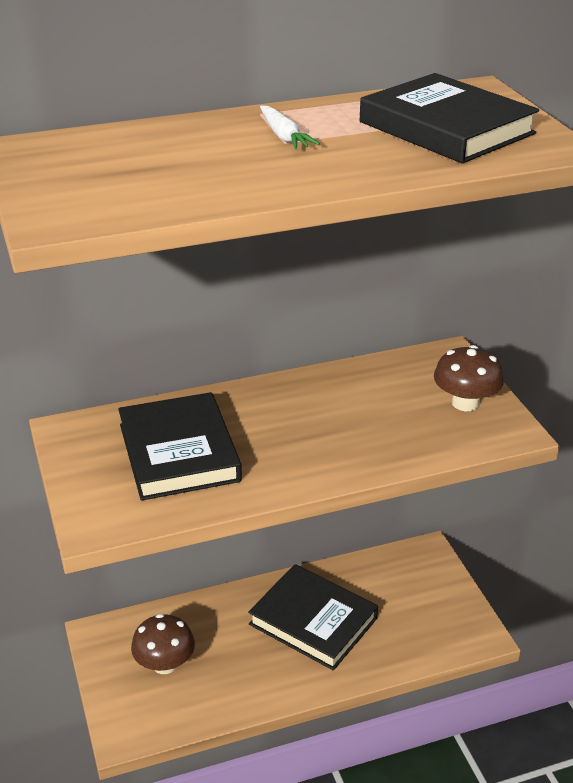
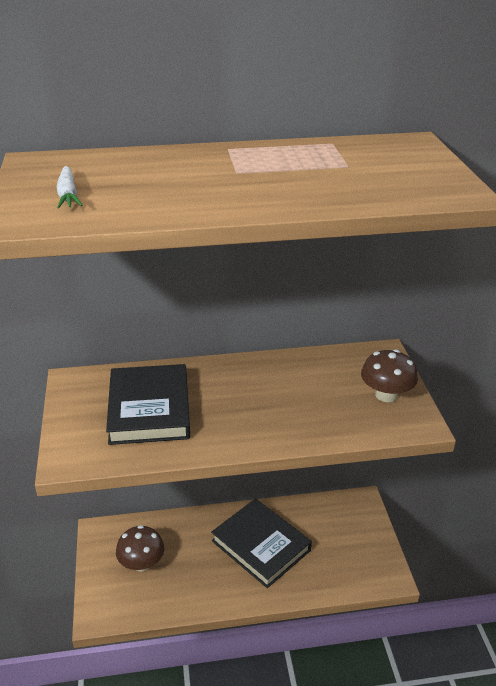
camera: 10 degrees right, 0 degrees up
white carrot [260,105,320,149] -> white carrot moved to [57,166,82,208]
black book [360,73,539,163] -> none

